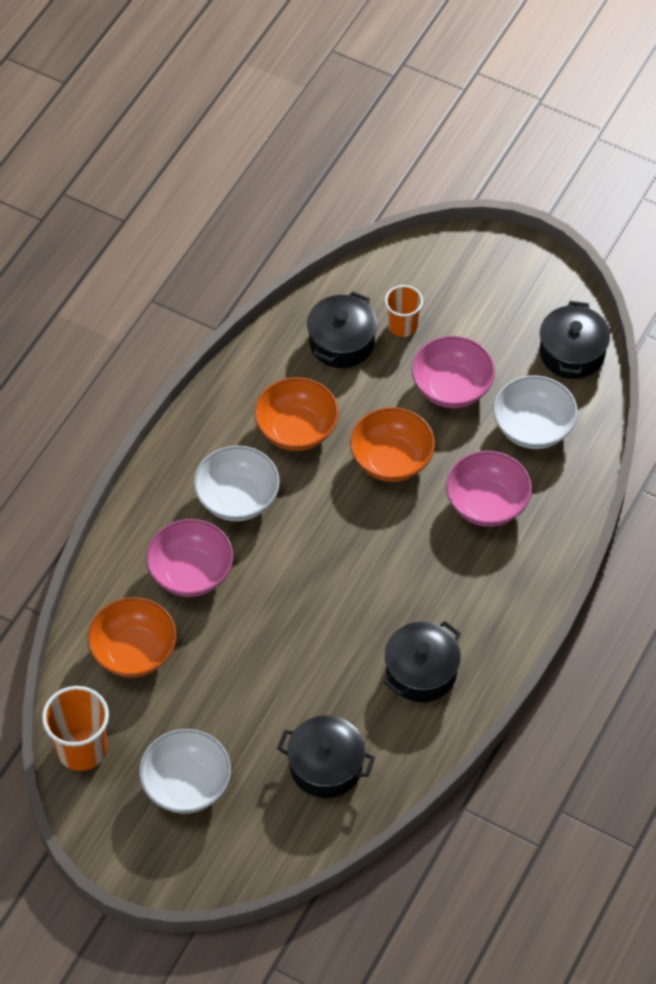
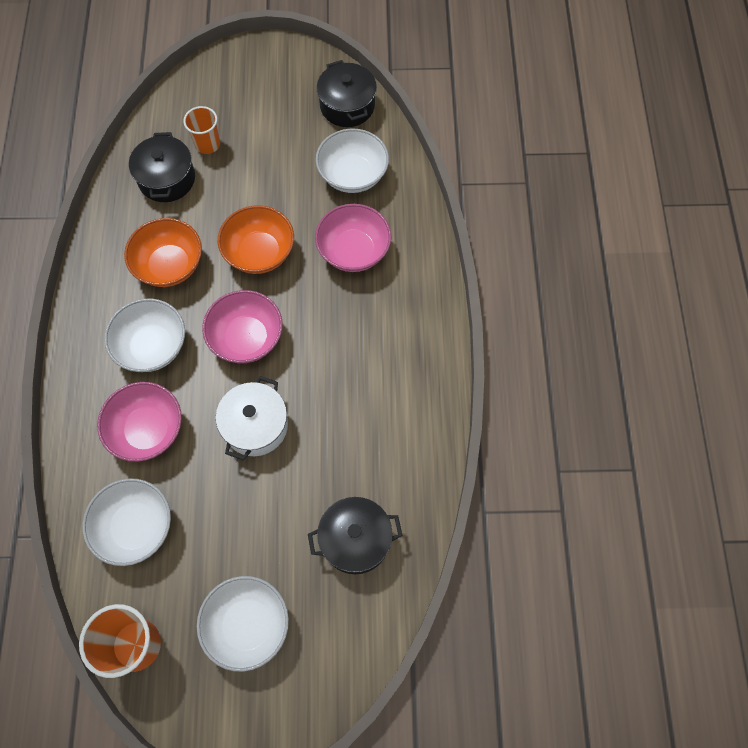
camera: 30 degrees left, 10 degrees up
orange bowl [87,597,176,678] -> white bowl [82,478,171,566]
black pot [383,621,461,702] -> none
pink bowl [412,336,495,408] -> pink bowl moved to [202,290,283,363]
none -> white pot [216,376,288,461]

